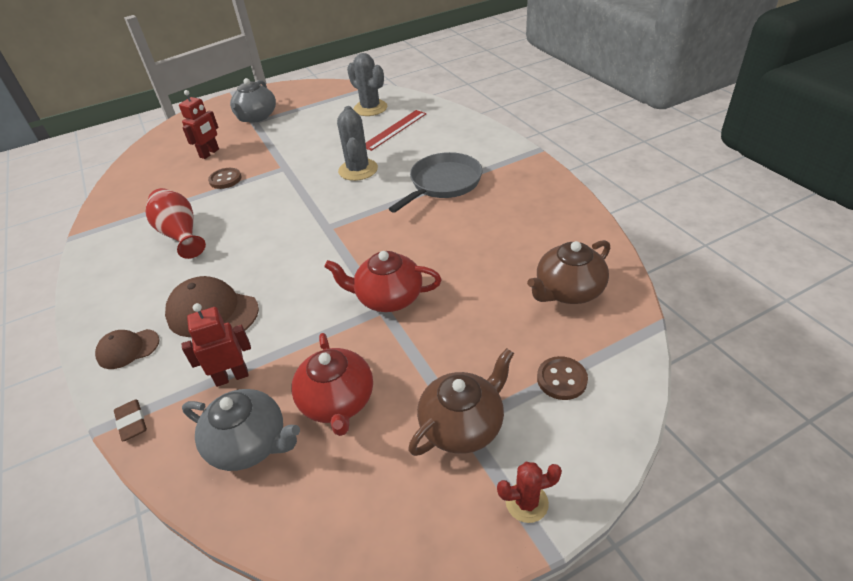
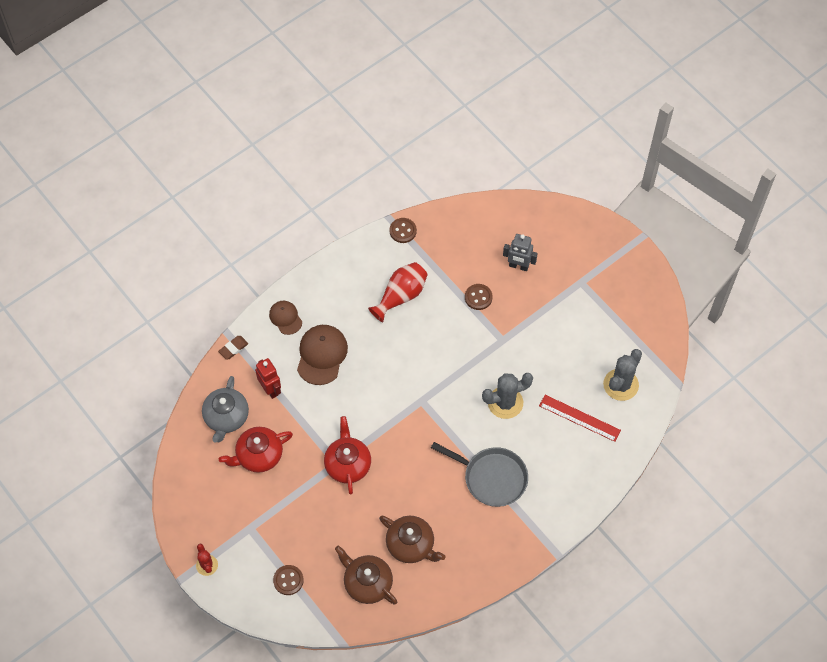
camera: 75 degrees right, 20 degrees up
red robot [179,90,219,159] -> grey robot [503,234,538,271]
grey teapot [230,78,276,123] -> none
brown teapot [408,348,514,456] -> brown teapot moved to [379,515,446,563]
none -> brown button [390,218,417,243]

